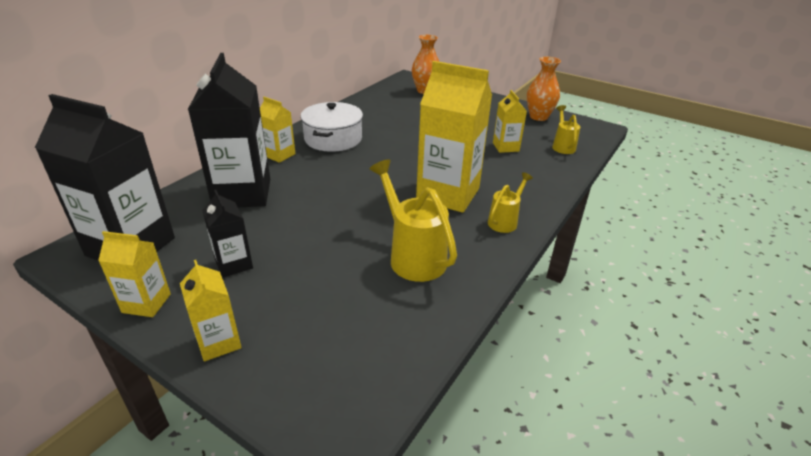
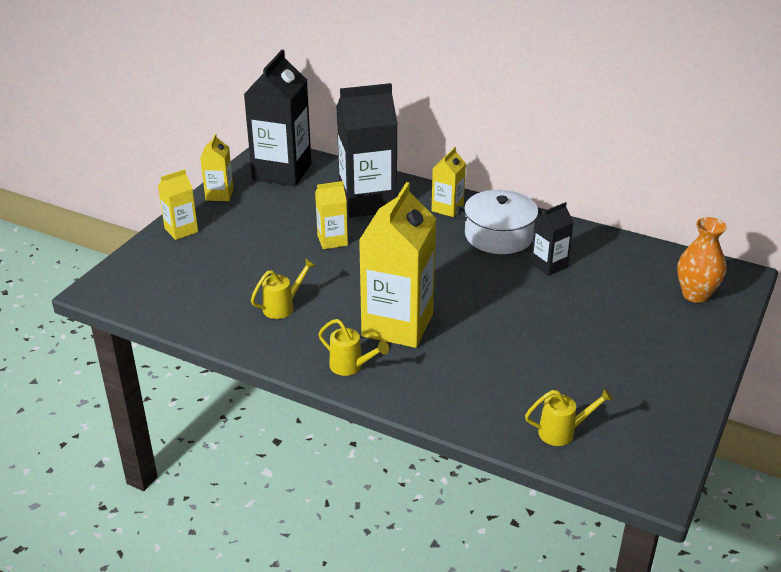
camera: 85 degrees right, 0 degrees up
black carton [202,190,253,278] -> black carton moved to [531,202,574,276]
yellow watering can [369,159,457,282] -> yellow watering can [251,259,316,319], size x0.58
yellow carton [493,90,527,153] -> yellow carton moved to [315,181,348,249]
orange vase [527,57,561,121] -> none

